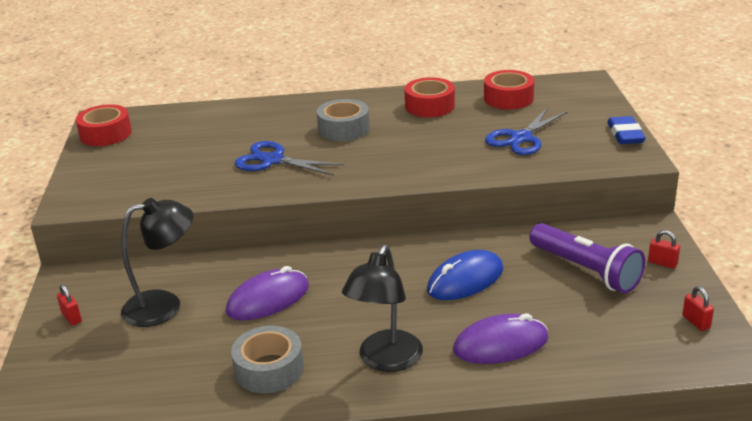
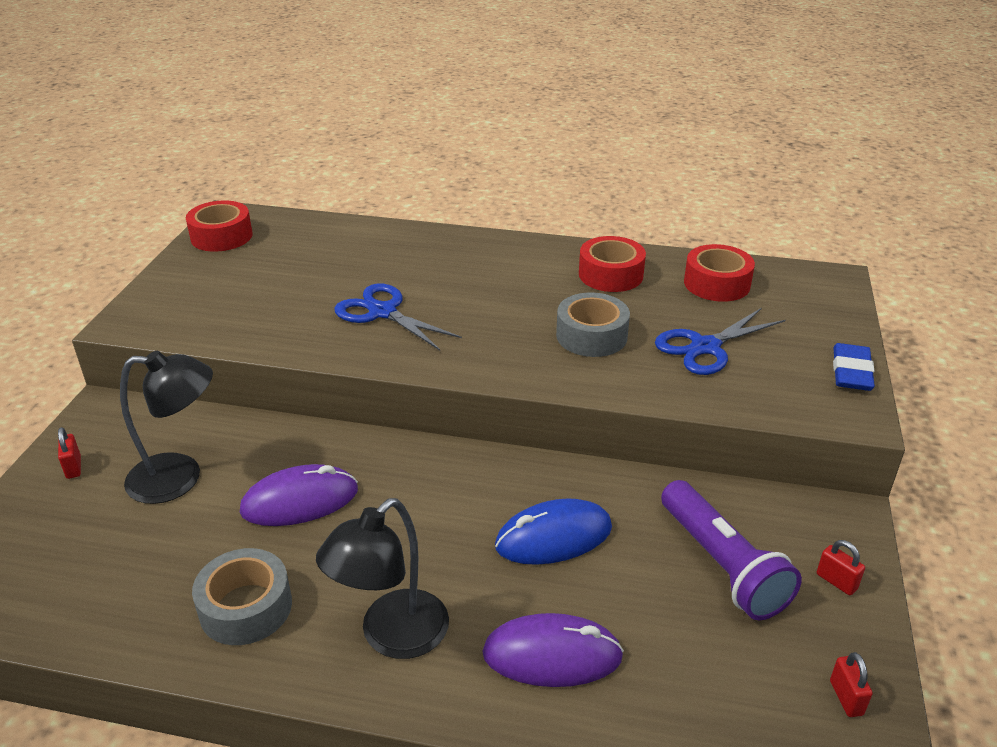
camera: 15 degrees right, 5 degrees up
grey tape [317,99,370,141] -> grey tape moved to [556,292,630,357]

